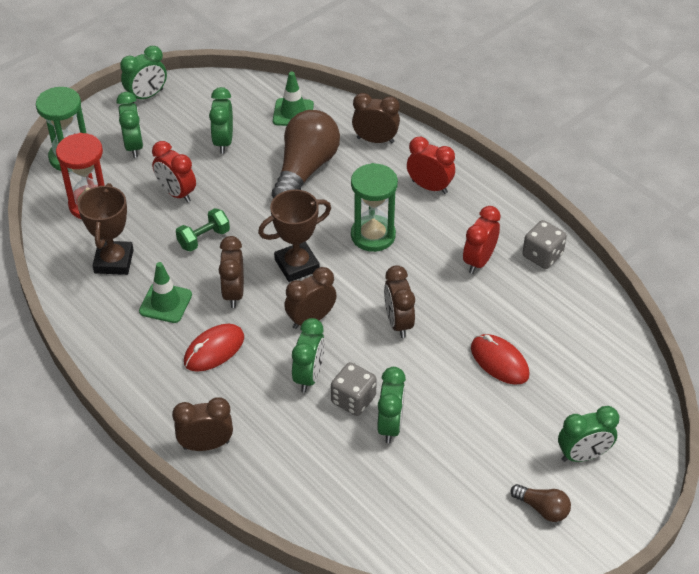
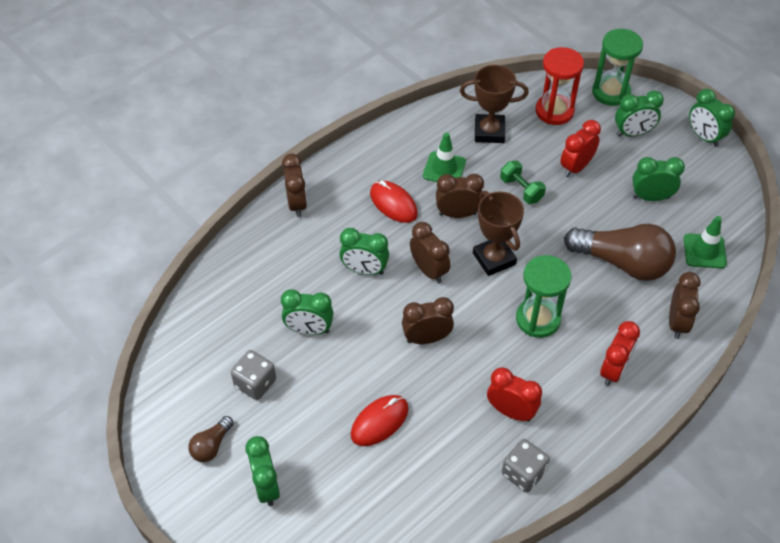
camera: 90 degrees right, 5 degrees up
grey dice [331,362,377,416] -> grey dice moved to [231,350,276,400]

